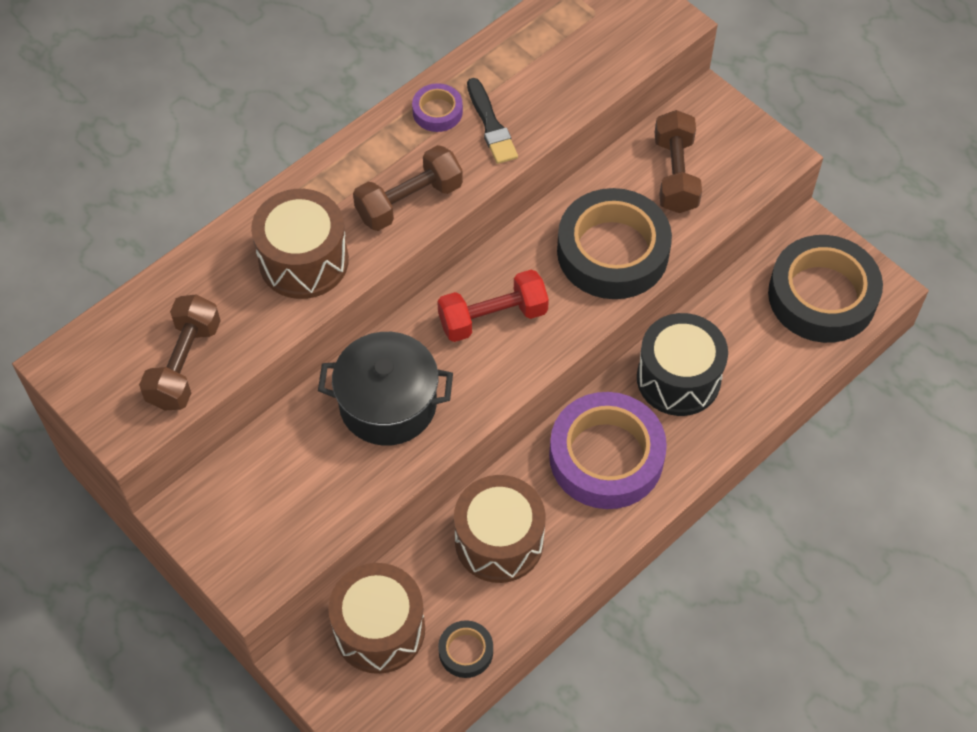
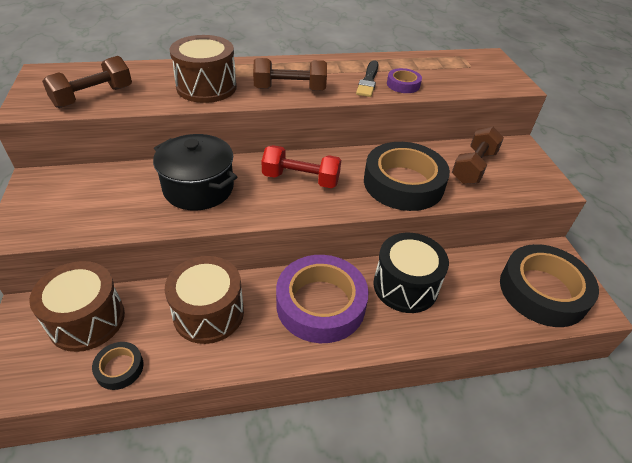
camera: 30 degrees right, 15 degrees down
purple tape [412,83,463,132] -> purple tape moved to [387,68,422,93]

